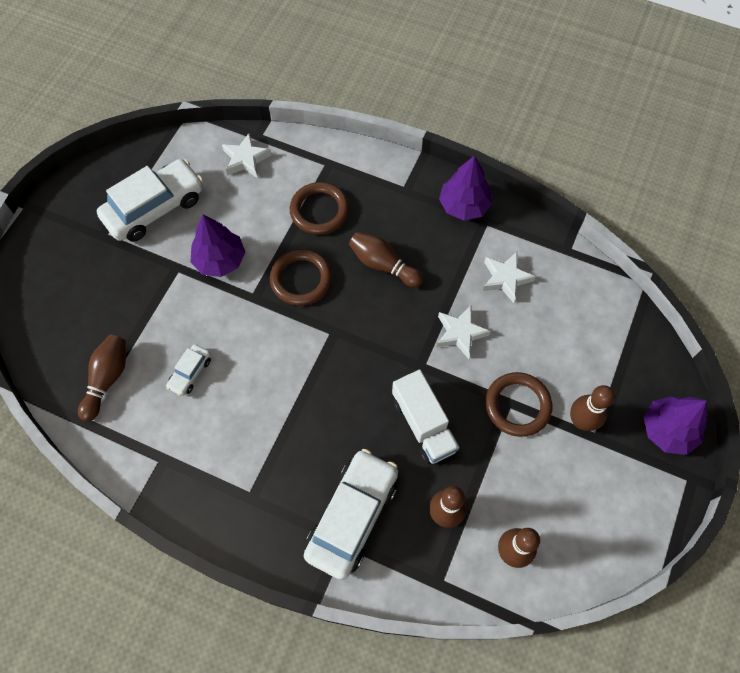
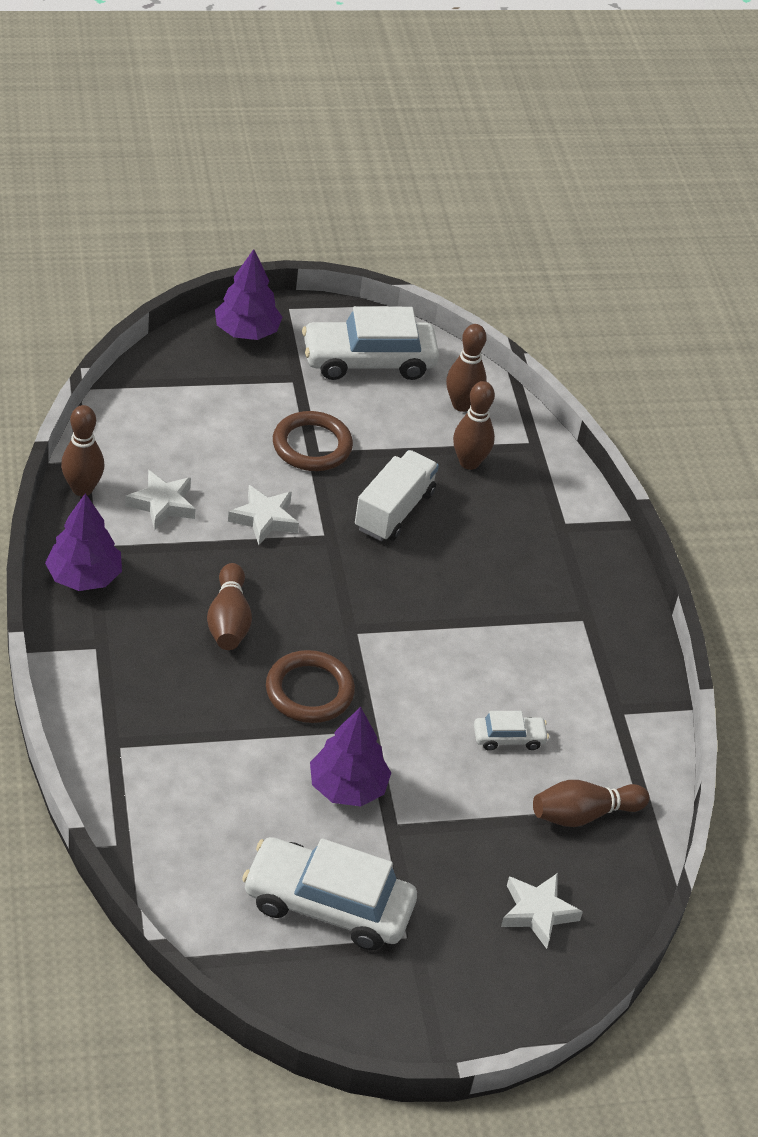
camera: 130 degrees left, 20 degrees down
white star [222,133,272,178] -> white star moved to [501,873,583,949]
brown ring [290,182,350,235] -> none
white car [304,449,398,580] -> white car moved to [302,306,439,380]
brown bowling pin [570,385,615,431] -> brown bowling pin moved to [61,405,104,496]

